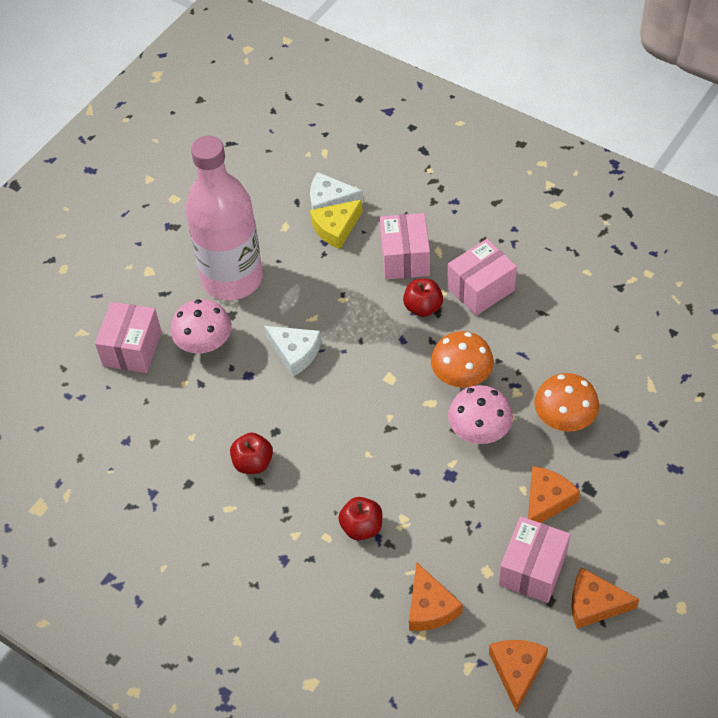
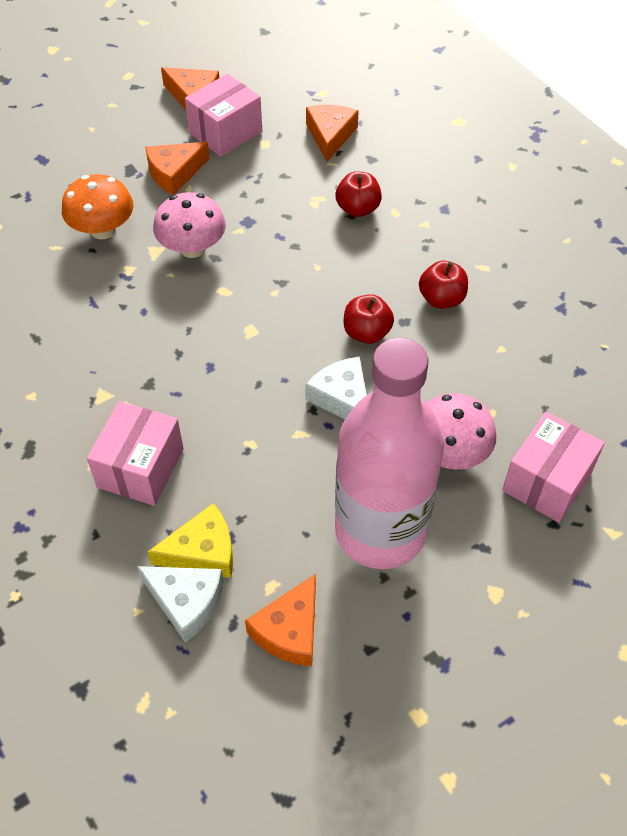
camera: 160 degrees left, 0 degrees up
red apple [403,279,443,317] -> red apple moved to [344,294,394,344]
orange mushroom [431,331,494,387] -> none
pink box [447,239,517,316] -> none
orange cheese [489,640,548,712] -> orange cheese moved to [245,574,316,666]

